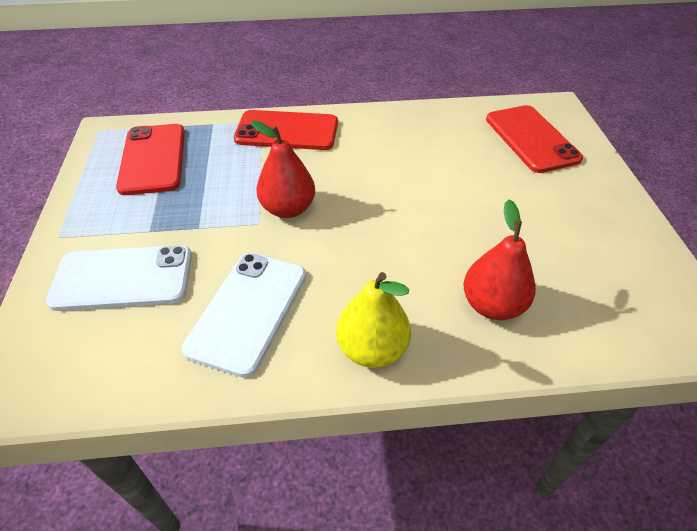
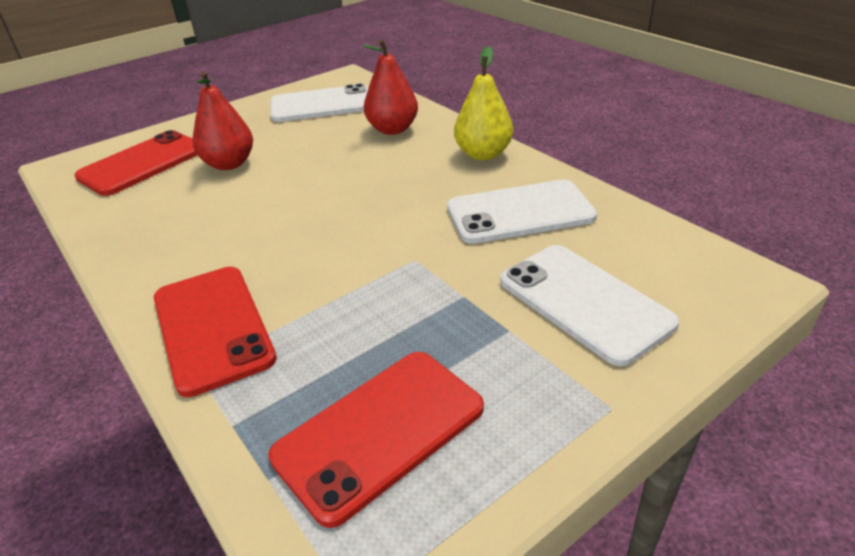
camera: 120 degrees left, 10 degrees down
red pear [251,120,315,218] -> red pear moved to [192,71,253,170]
none -> white phone [271,84,368,122]

